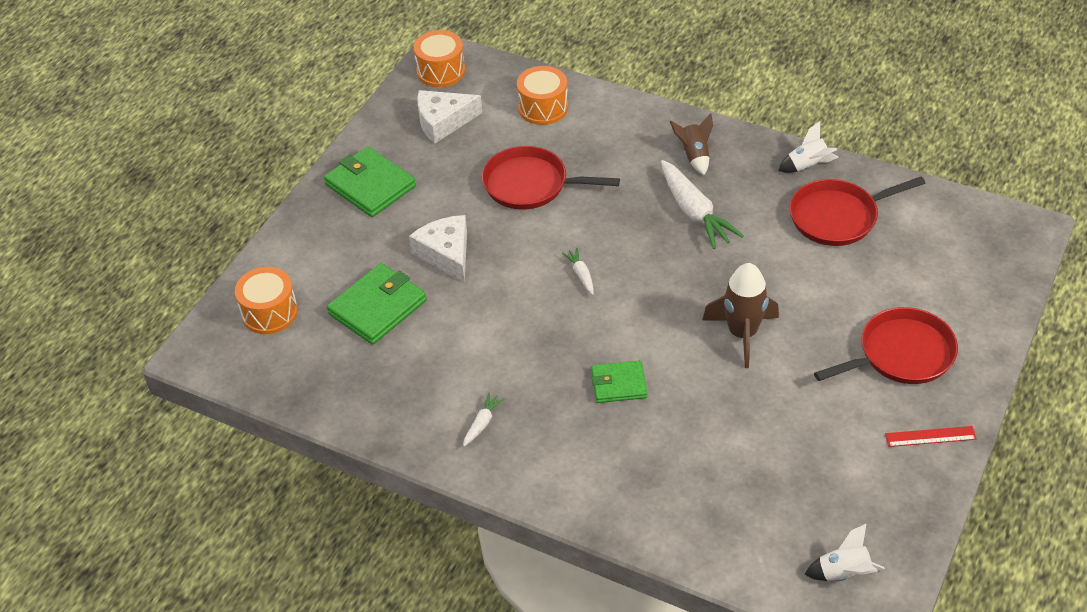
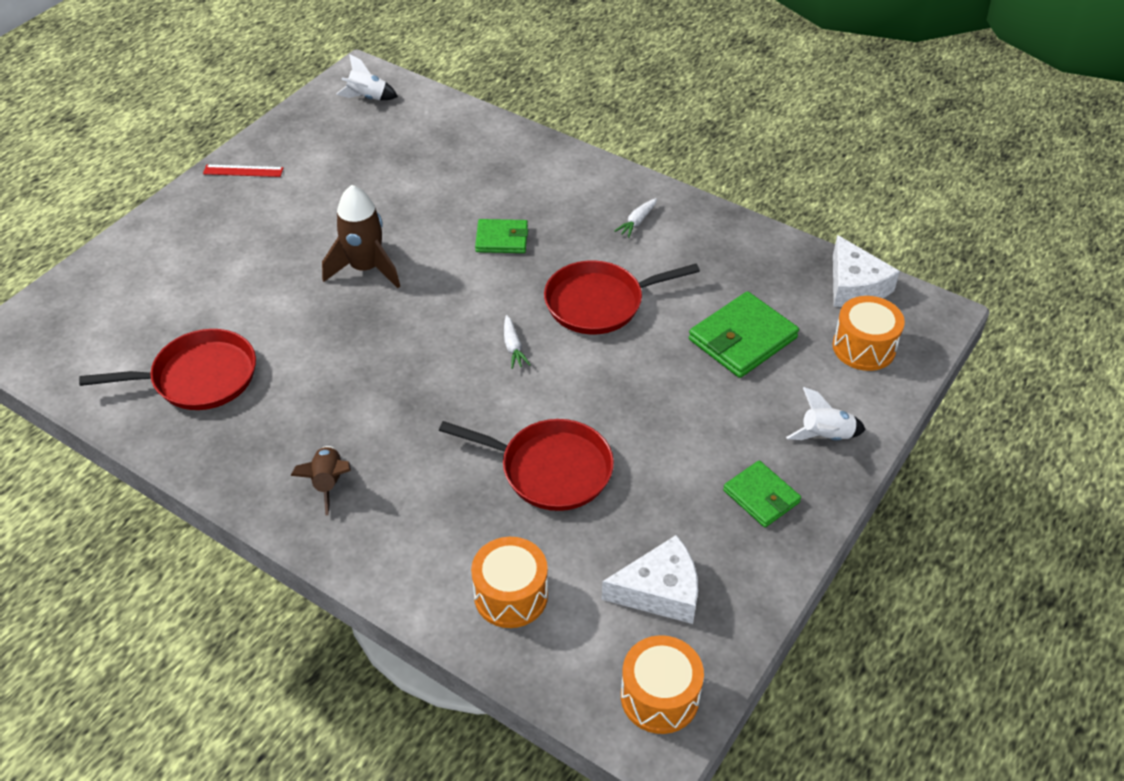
camera: 175 degrees left, 0 degrees up
green wallet [324,146,416,217] -> green wallet [723,460,801,527], size x0.63
white cheese [409,215,467,283] -> white cheese moved to [833,235,900,307]
white carrot [661,160,744,249] -> none
white rocket [778,121,839,173] -> white rocket moved to [786,387,866,441]
red pan [814,307,958,384] -> red pan moved to [544,260,700,335]

